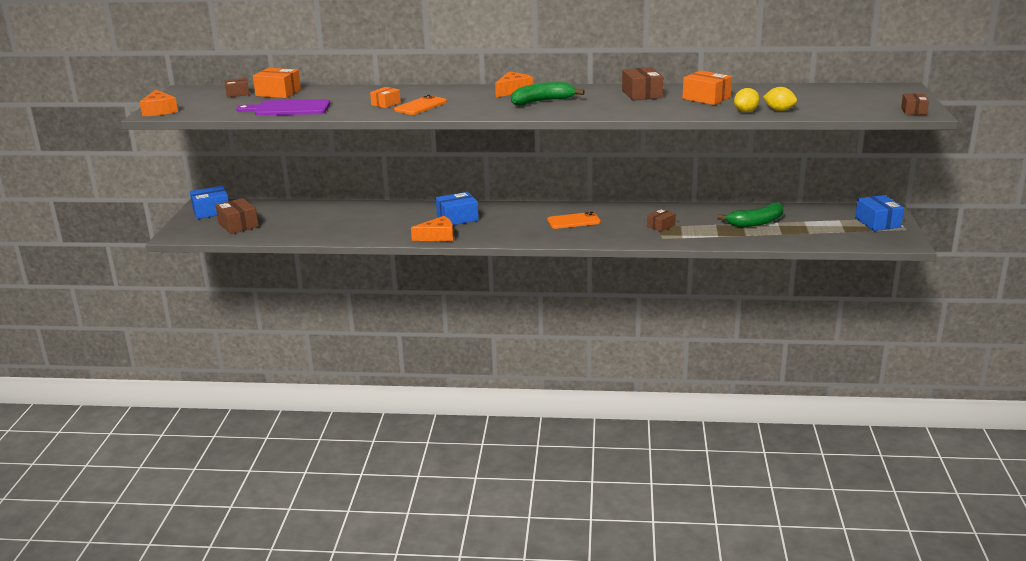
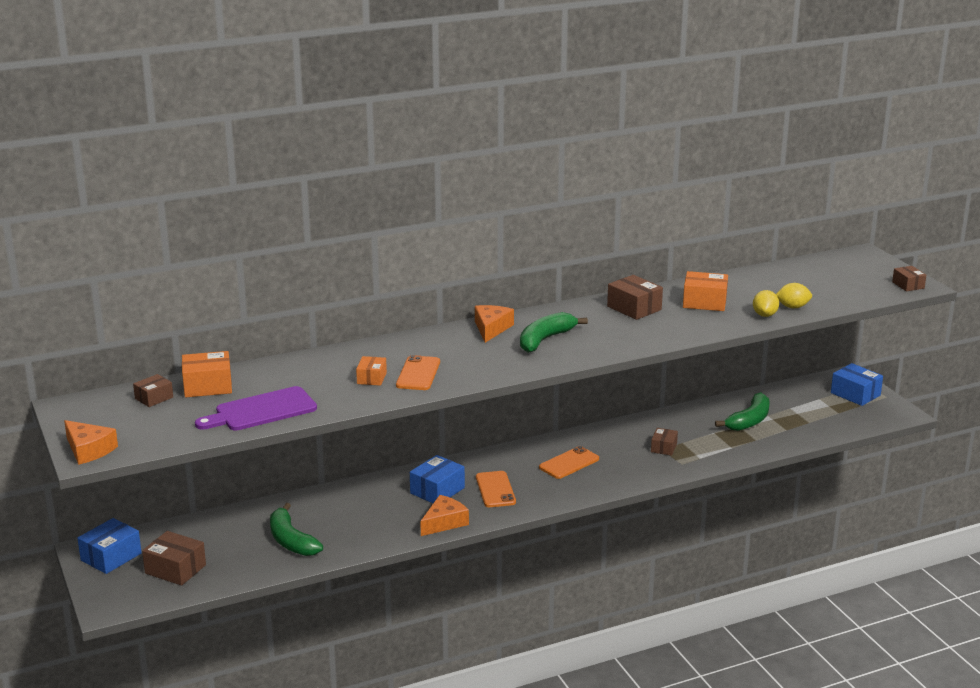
camera: 30 degrees left, 0 degrees up
none -> green banana [270,503,323,556]
none -> orange phone [476,471,516,507]

